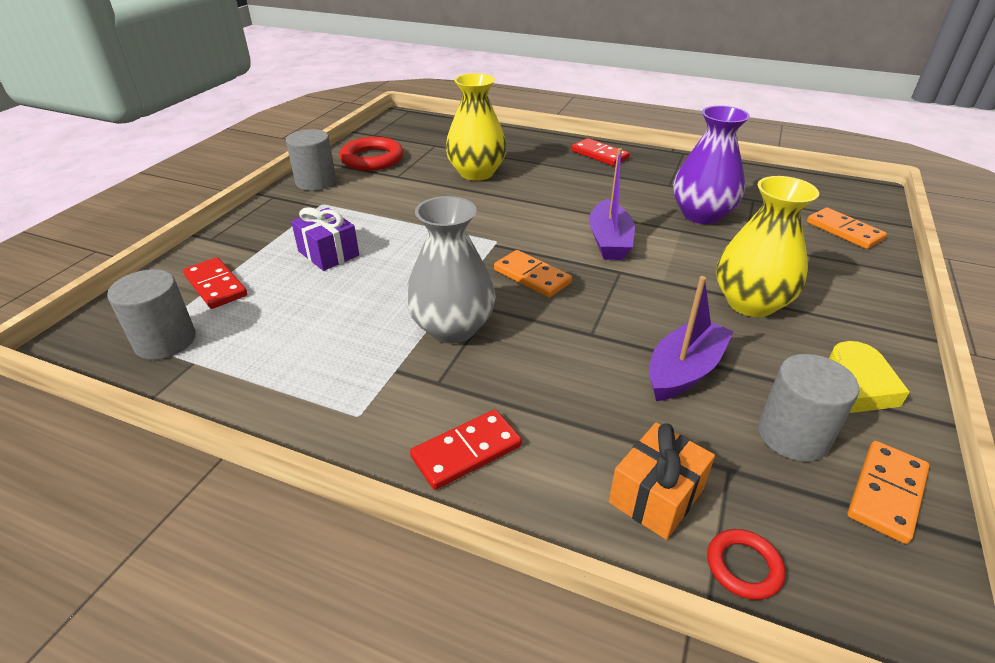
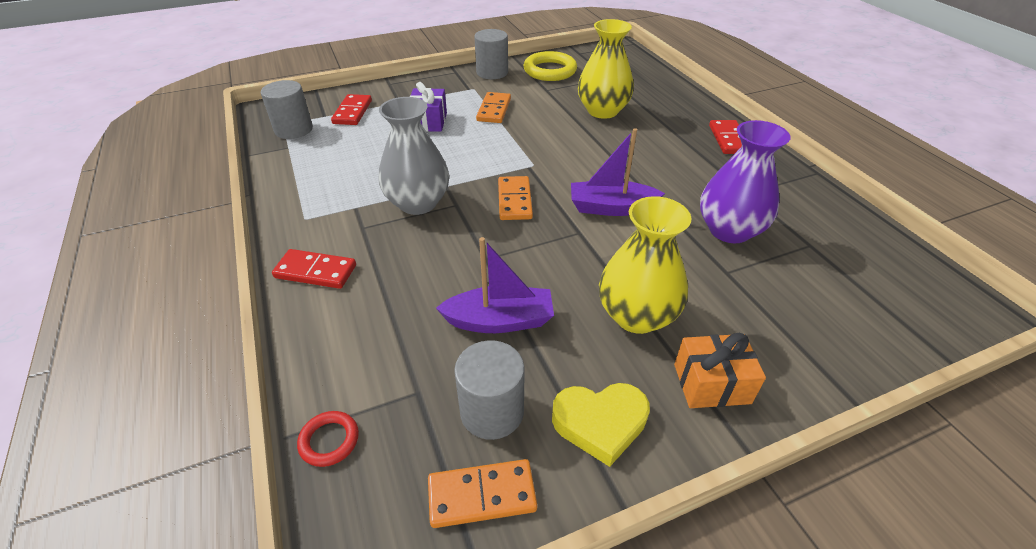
camera: 45 degrees right, 5 degrees up
red ring [339,137,404,171] -> yellow ring [524,51,577,81]
purple boat [589,148,635,260] -> purple boat turned 45 degrees clockwise [571,128,665,216]
orange gift [609,423,715,540] -> orange gift moved to [674,333,766,408]
orange domino [807,207,887,249] -> orange domino moved to [476,92,511,123]

